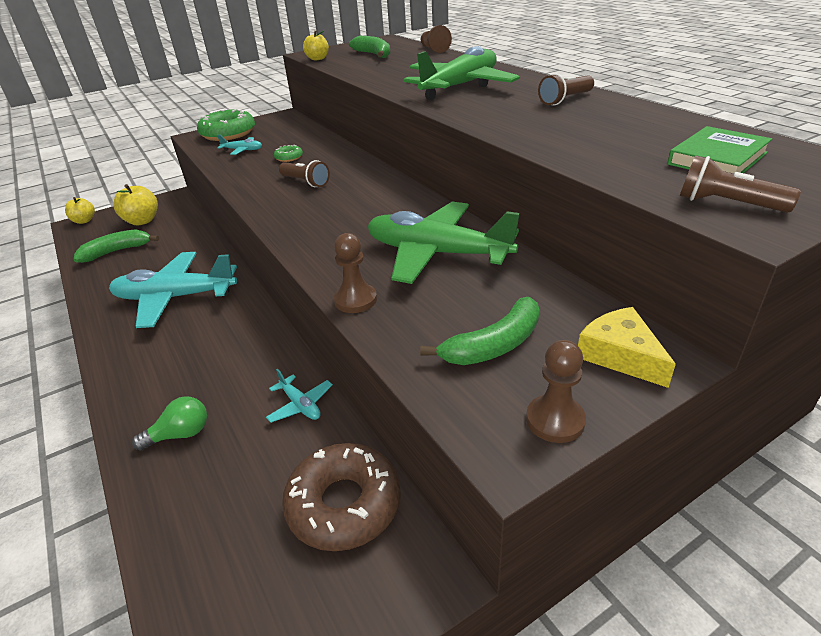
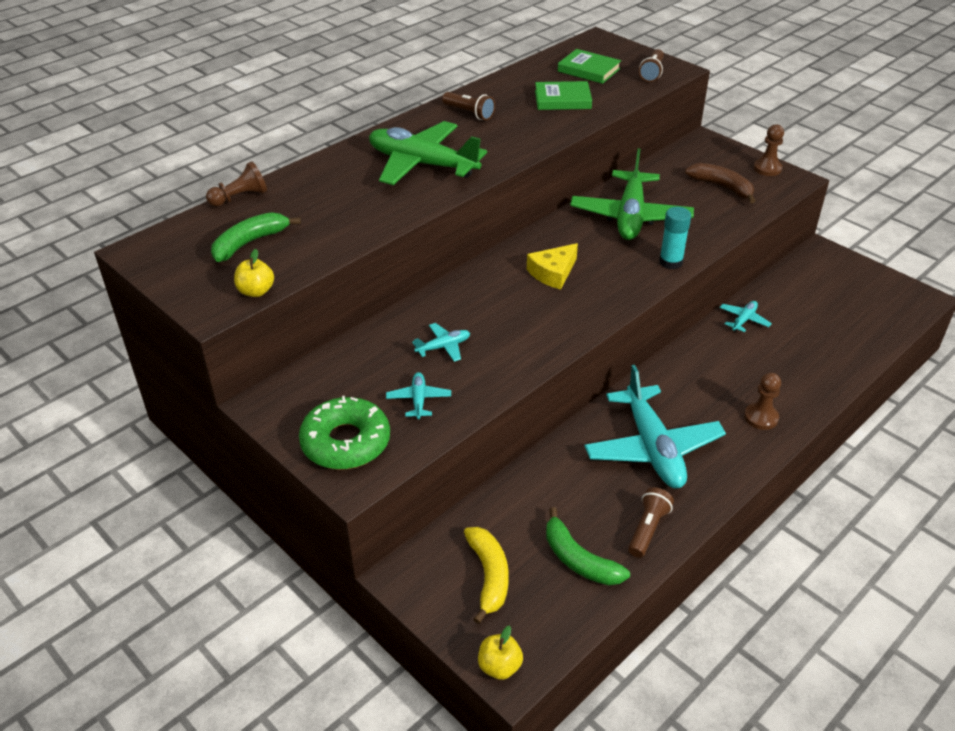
camera: 105 degrees left, 5 degrees up
yellow apple [113,184,158,225] -> yellow banana [464,527,509,624]
green light bulb [132,396,207,451] -> none
green donut [274,145,303,162] -> turquoise plane [412,323,470,362]
brown flashlight [279,160,330,187] -> brown flashlight moved to [628,487,674,558]
brown donut [282,443,401,551] -> none
brown pawn [334,233,377,313] -> brown pawn moved to [744,372,781,430]
green banana [420,297,540,365] -> brown banana [685,163,755,203]
yellow cheese [578,307,676,388] -> yellow cheese moved to [527,243,578,289]
none -> green book [535,81,592,110]
none -> turquoise glue stick [659,207,691,269]

